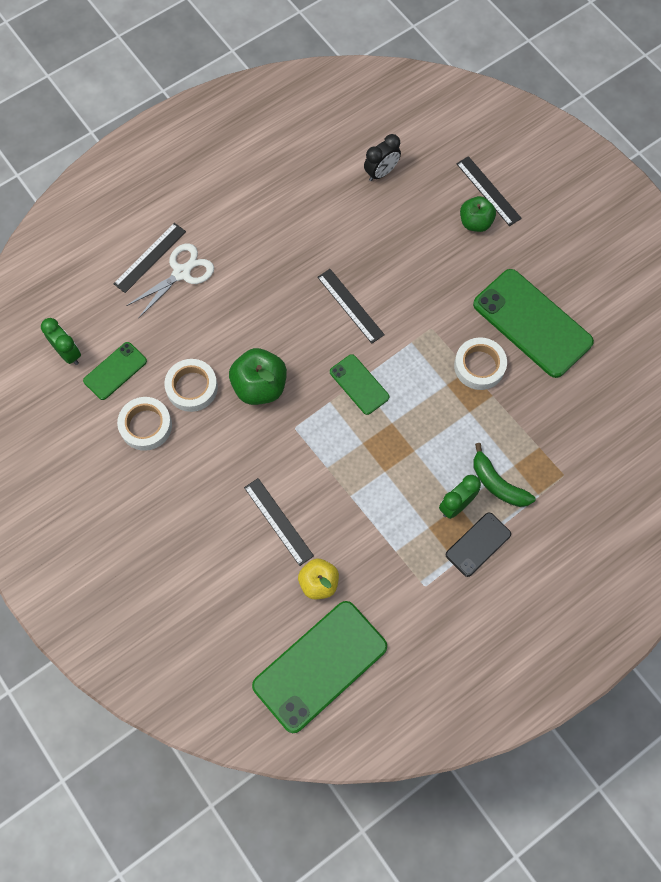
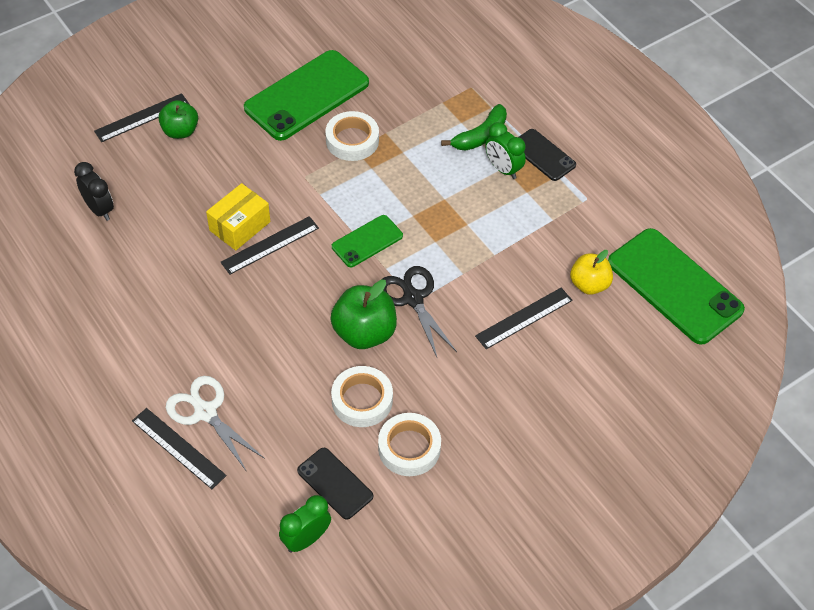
camera: 90 degrees left, 15 degrees down
green phone [83,342,147,400] -> black phone [297,448,373,520]
none -> yellow box [206,183,270,250]
none -> black scissors [382,266,457,359]

